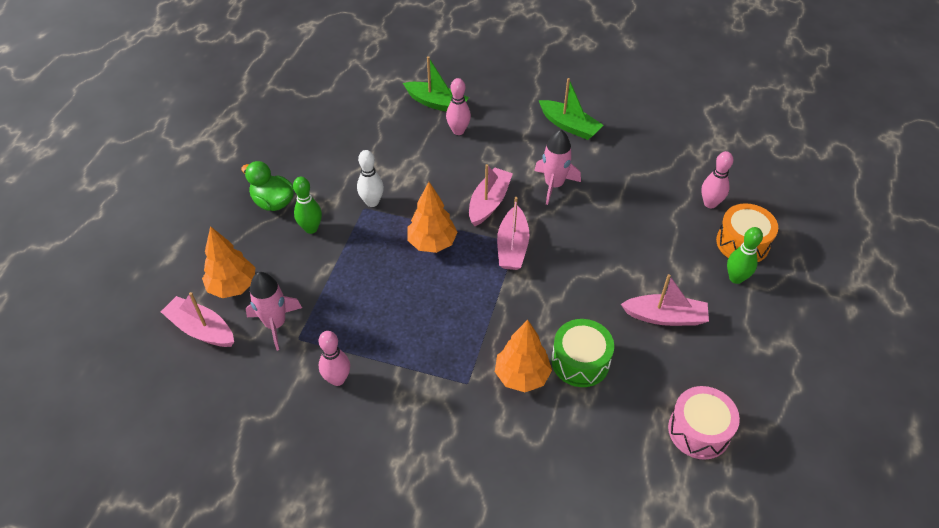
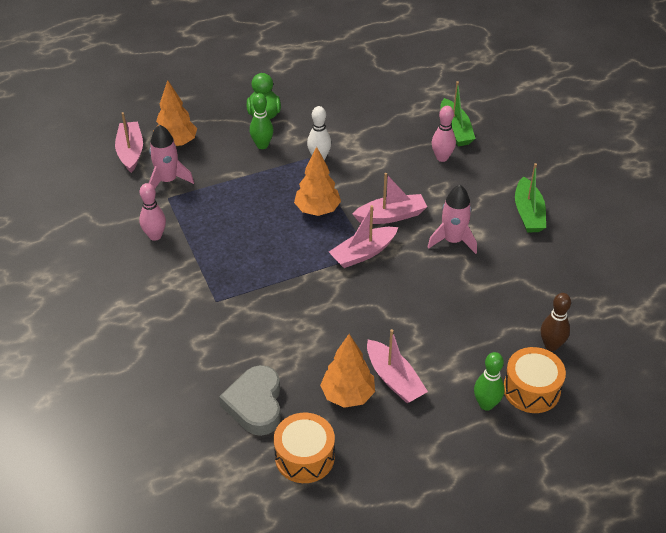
camera: 50 degrees right, 5 degrees down
orange tree [495,320,552,392] -> orange tree moved to [320,334,375,408]
green drum [552,319,614,387] -> none
pink drum [668,386,740,460] -> orange drum [274,413,335,483]
pink bowling pin [701,151,733,208] -> brown bowling pin [541,293,571,351]
none -> grey heart [219,365,281,436]

